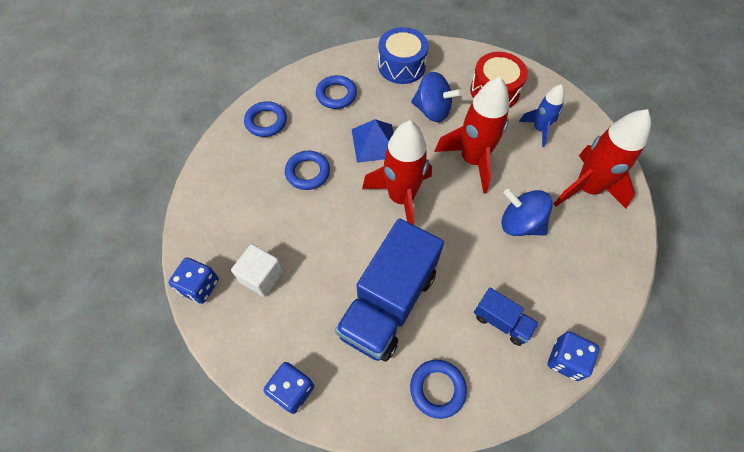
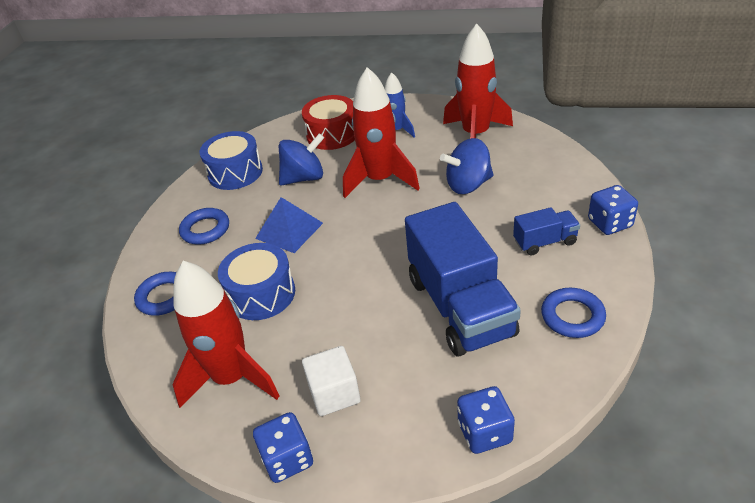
camera: 45 degrees left, 20 degrees down
blue ring [285,151,330,190] -> blue drum [218,243,295,320]
red rocket [362,120,432,225] -> red rocket moved to [172,261,280,408]

